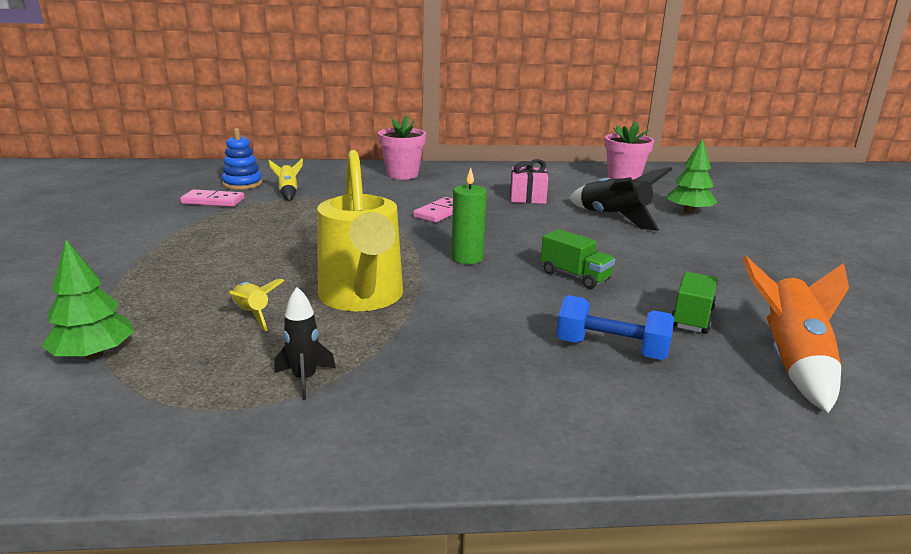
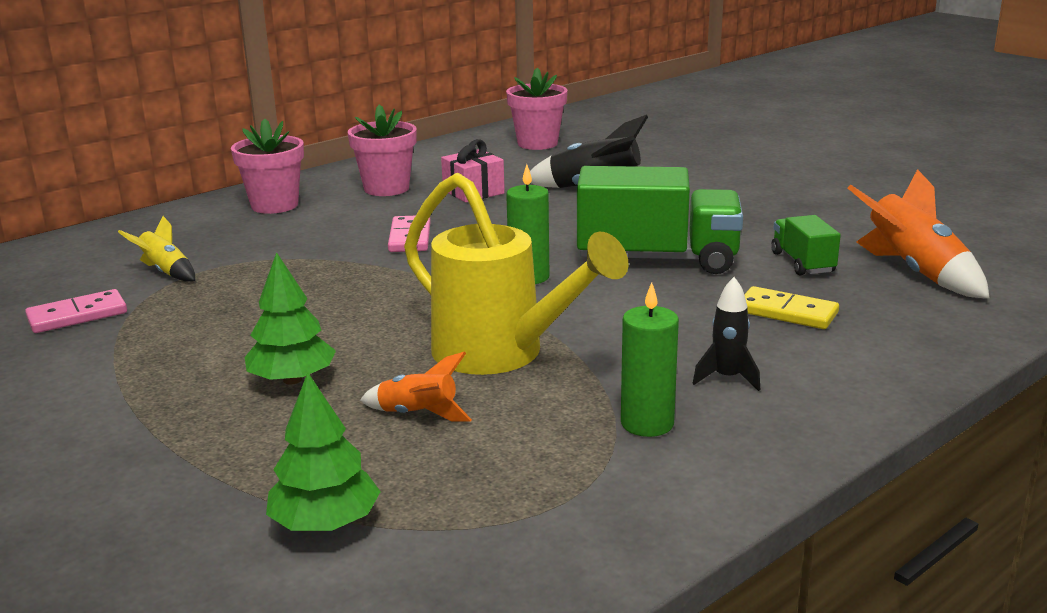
camera: 35 degrees left, 0 degrees up
blue stacking toy [222,128,262,190] -> none
yellow rocket [228,279,284,331] -> orange rocket [360,352,472,422]
black rocket [274,287,336,400] -> black rocket moved to [692,277,760,391]
green truck [541,229,615,289] -> green truck [577,166,743,274], size x1.96
blue dumbbell [556,295,675,360] -> yellow domino [744,286,839,329]
green tree [667,138,717,214] -> green tree moved to [245,252,336,385]
none -> pink flower pot [348,104,417,196]
none -> green candle [621,282,679,437]

